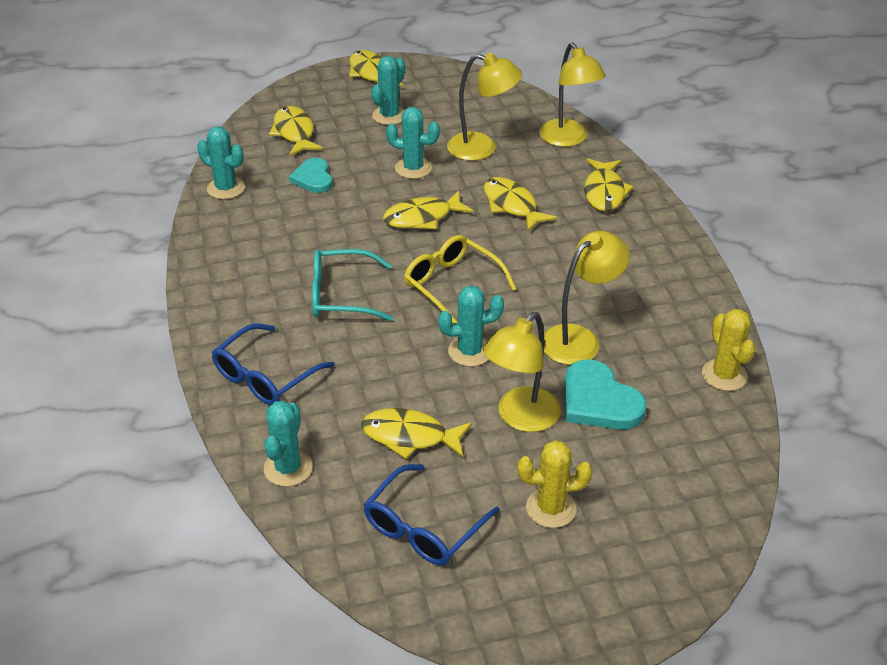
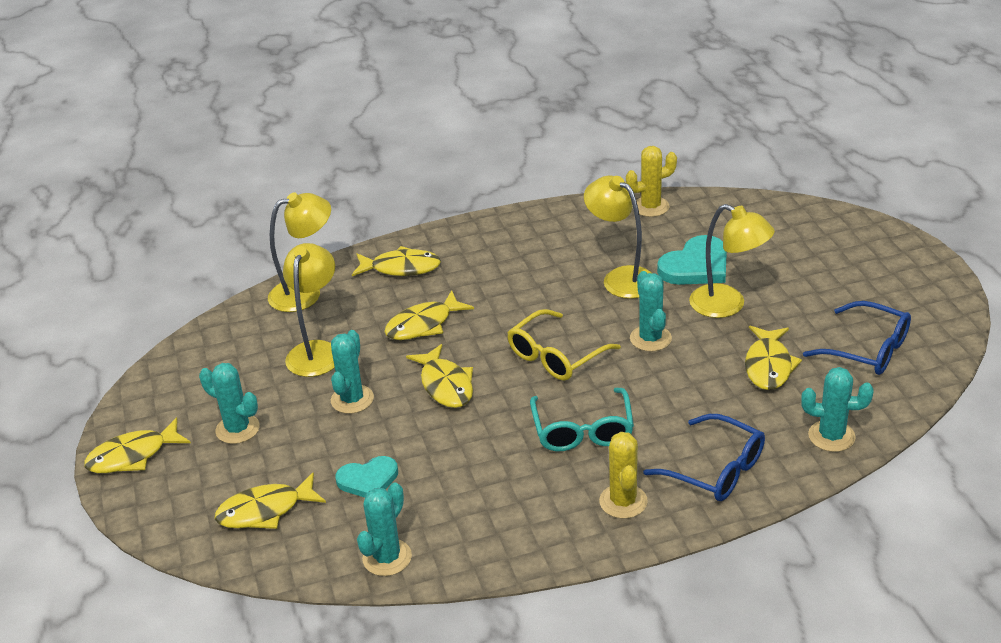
camera: 90 degrees left, 5 degrees down
yellow cactus [517,440,593,528] -> yellow cactus moved to [599,432,648,519]

